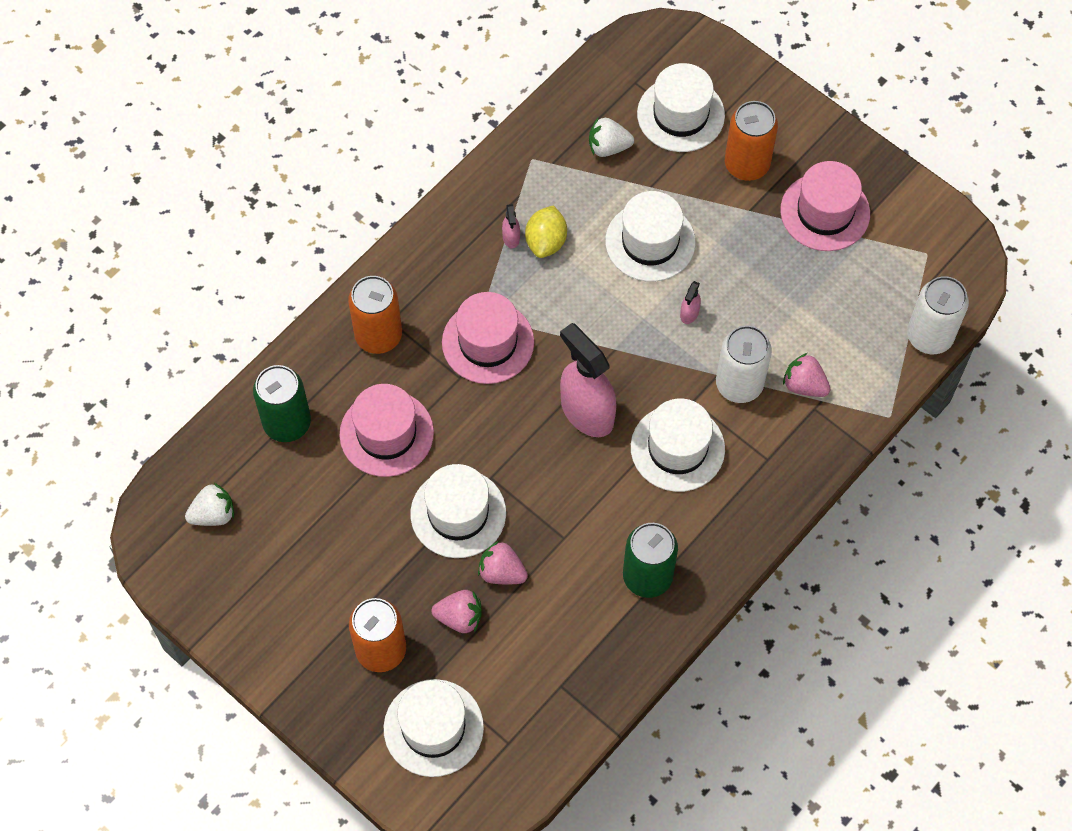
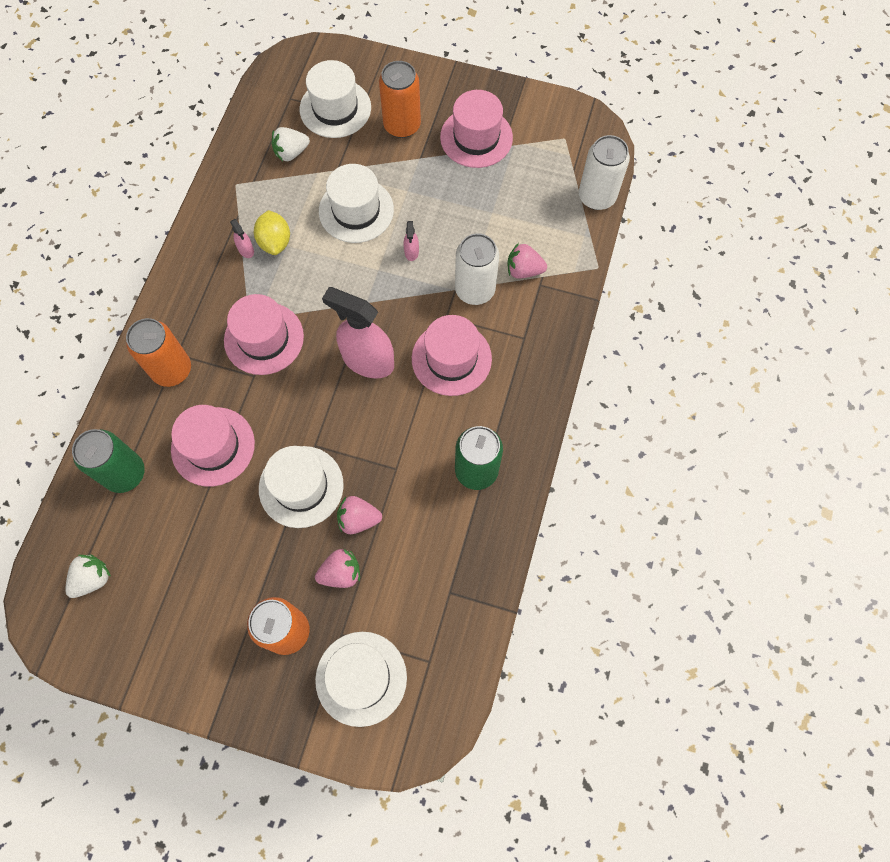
camera: 25 degrees left, 5 degrees up
white hat [631,399,725,492] -> pink hat [412,315,492,396]

